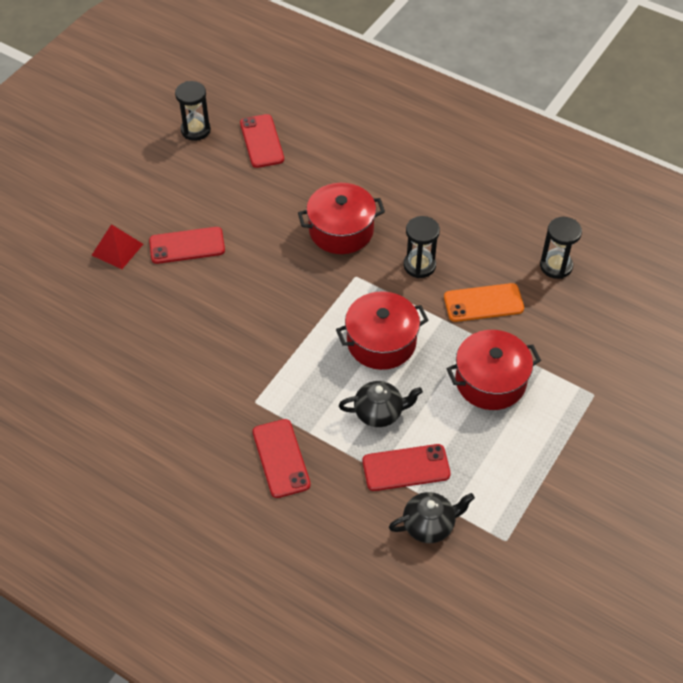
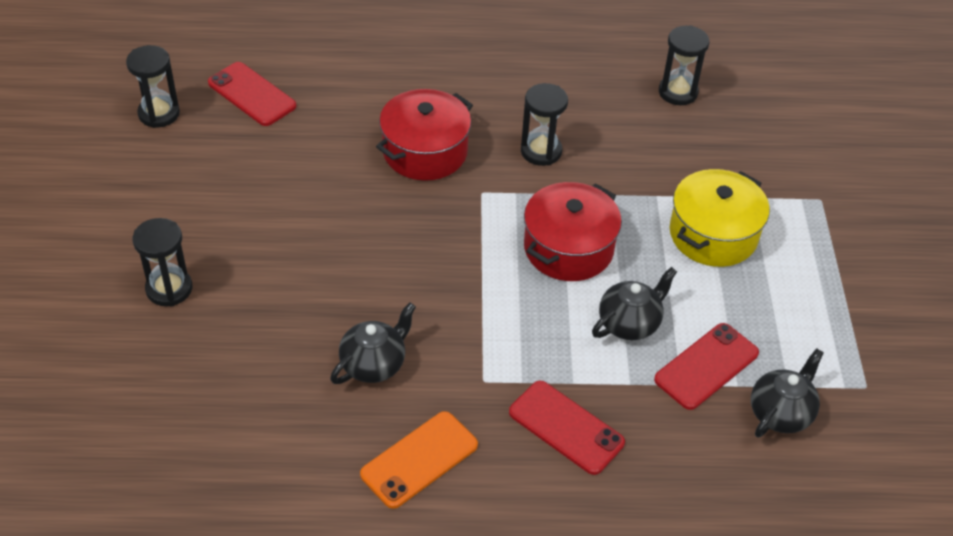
camera: 35 degrees left, 5 degrees down
red pyramid [92,224,143,269] -> black hourglass [133,218,192,306]
red phone [149,227,225,264] -> none
orange phone [444,283,524,322] -> orange phone moved to [360,411,478,509]
red pot [446,330,541,410] -> yellow pot [670,169,770,267]
none -> black teapot [330,302,416,384]

